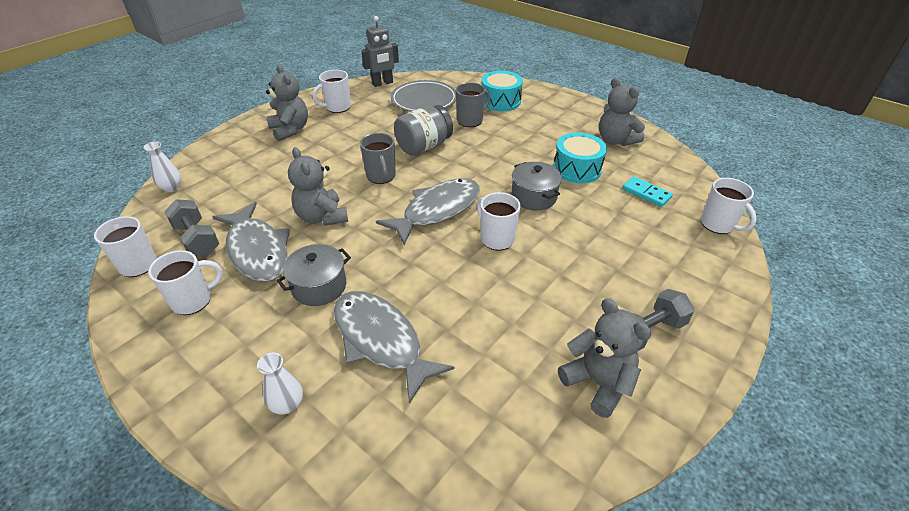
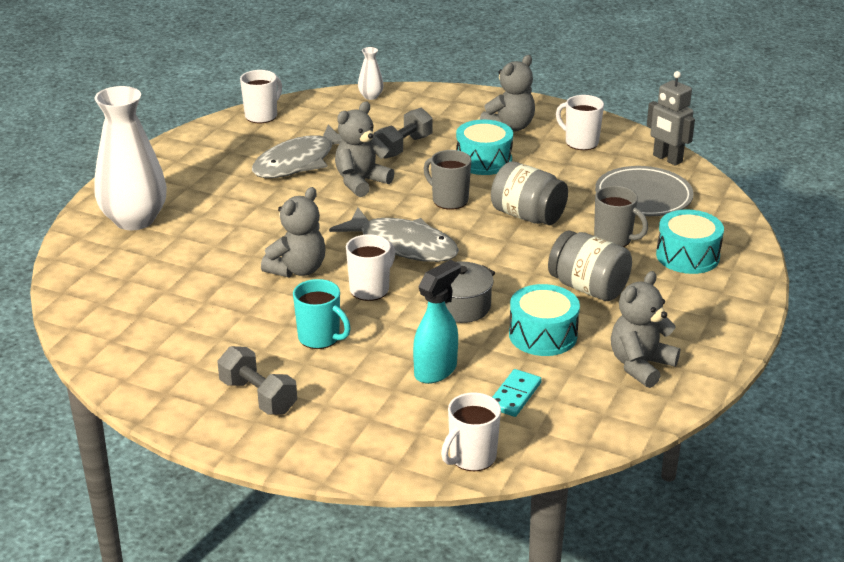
camera: 75 degrees right, 10 degrees down
white mug [148,250,223,315] -> none
grey dumbbell [164,199,219,256] -> grey dumbbell moved to [374,108,433,159]
white vase [257,353,303,415] -> white vase [94,86,167,230], size x2.34
grey pot [277,244,351,306] -> none
grey fish [334,291,455,404] -> none
grey mug [360,133,396,184] -> grey mug turned 75 degrees clockwise [424,150,471,210]
grey teddy bear [558,298,651,418] -> grey teddy bear moved to [261,187,326,278]
none -> turquoise mug [293,279,351,349]
none -> turquoise spray bottle [413,260,461,384]
none -> turquoise drum [456,120,513,175]
none -> grey jar [548,231,632,301]

